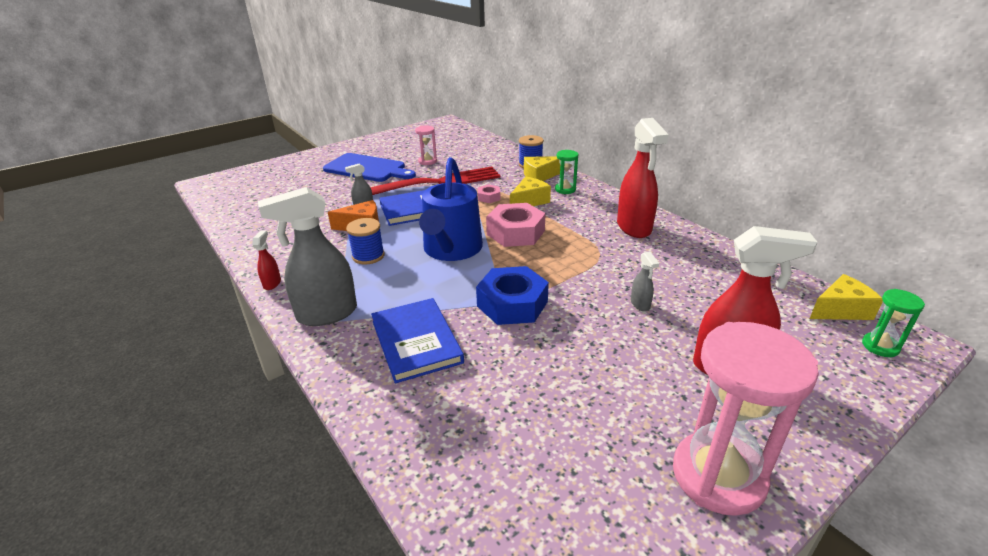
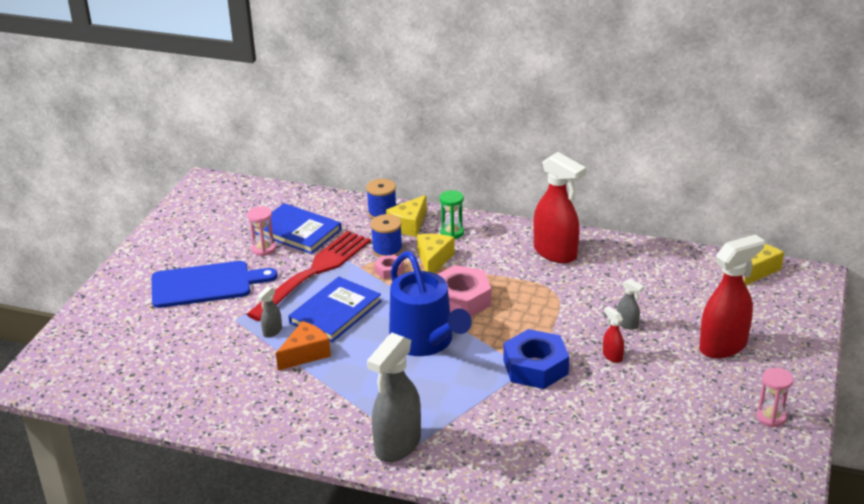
camera: 35 degrees left, 0 degrees up
red spray bottle [252,231,281,290] -> red spray bottle moved to [603,306,624,363]
blue spool [346,218,385,265] -> blue spool moved to [370,214,403,257]
blue book [371,298,464,383] -> blue book moved to [255,203,342,254]
pink hourglass [673,322,819,516] -> pink hourglass [756,368,793,427], size x0.47
green hourglass [862,289,925,357] -> none

